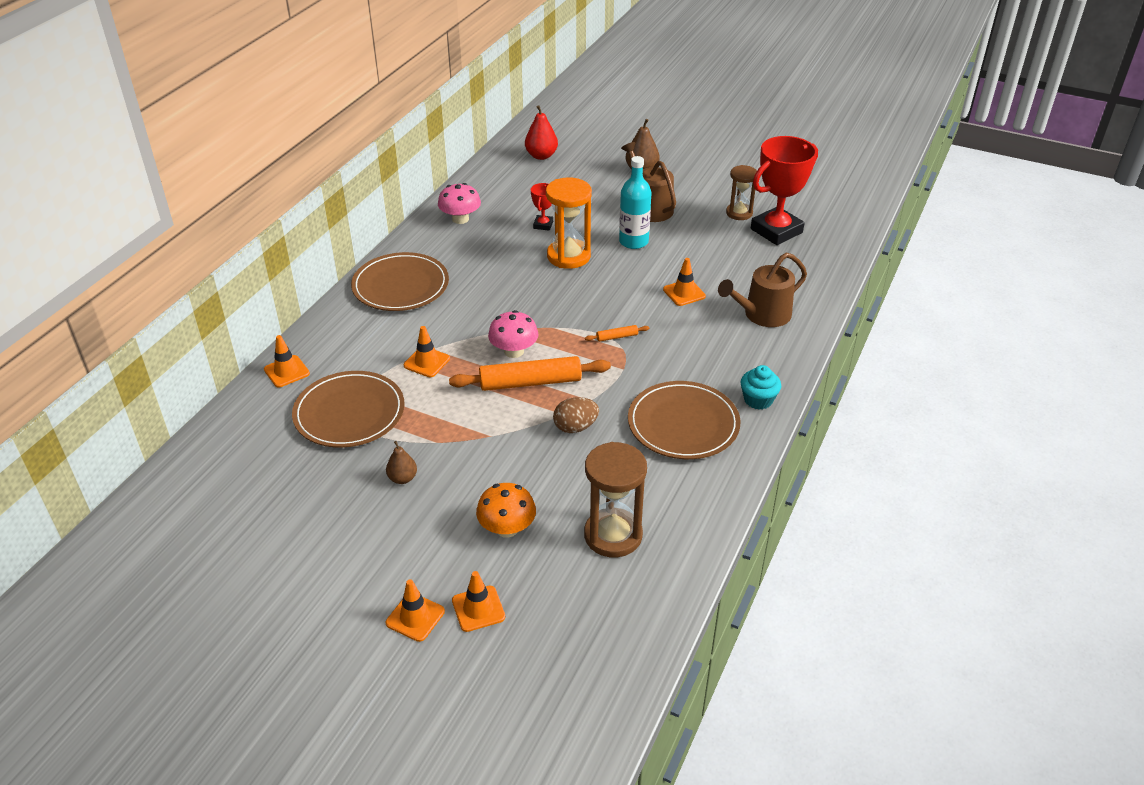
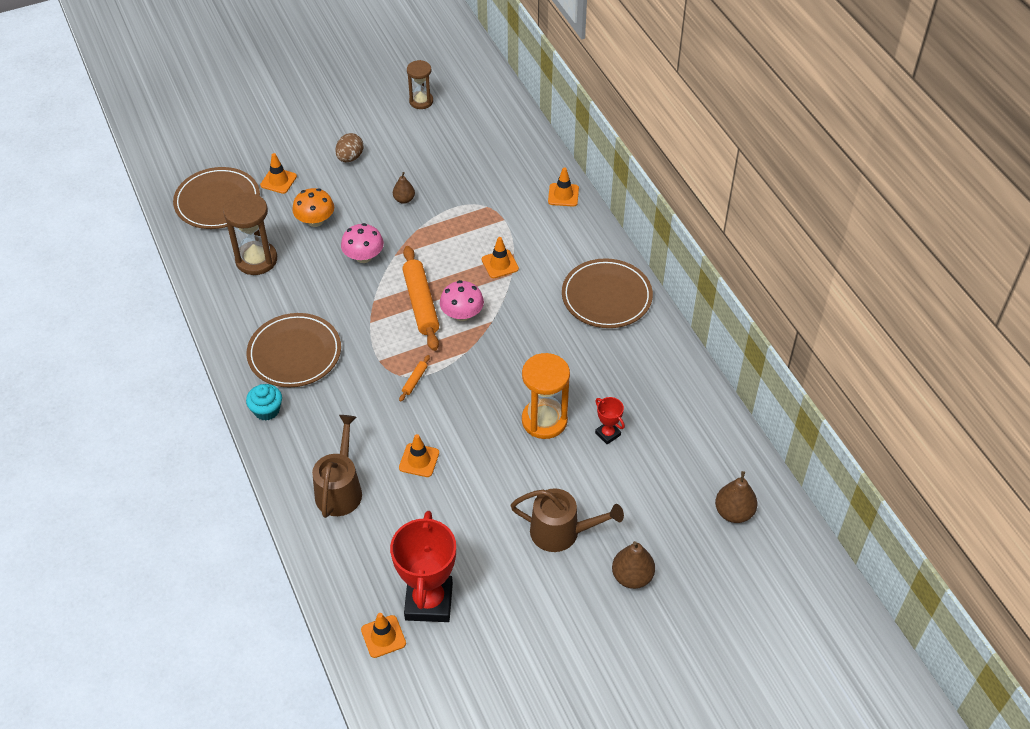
camera: 130 degrees right, 10 degrees up
brown plate [292,371,405,448] -> brown plate moved to [173,167,260,229]
orange traffic cone [386,579,445,642] -> orange traffic cone moved to [361,613,406,658]
pink mushroom [438,183,481,224] -> pink mushroom moved to [341,223,384,263]
orange rolling pin [449,356,611,391] -> orange rolling pin turned 45 degrees counterclockwise [402,246,439,351]
red pear [525,105,558,160] -> brown pear [715,471,757,523]
brown egg [553,397,599,433] -> brown egg moved to [335,133,363,162]
turquoise bottle [619,156,652,249] -> none
brown hourglass [726,165,757,220] -> brown hourglass moved to [407,60,433,109]

